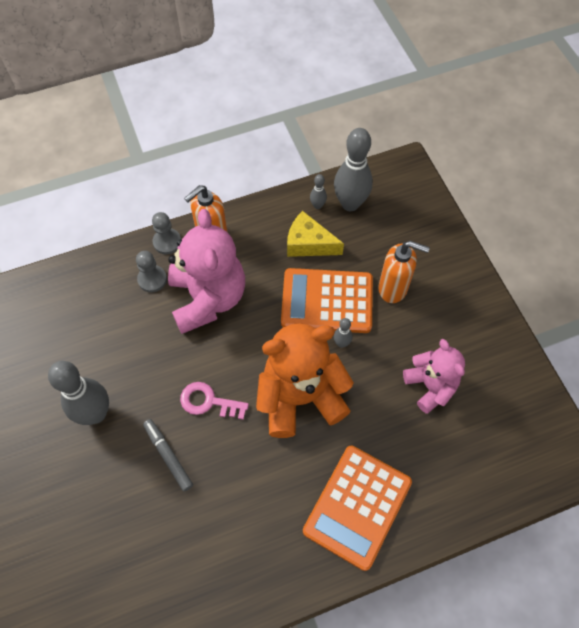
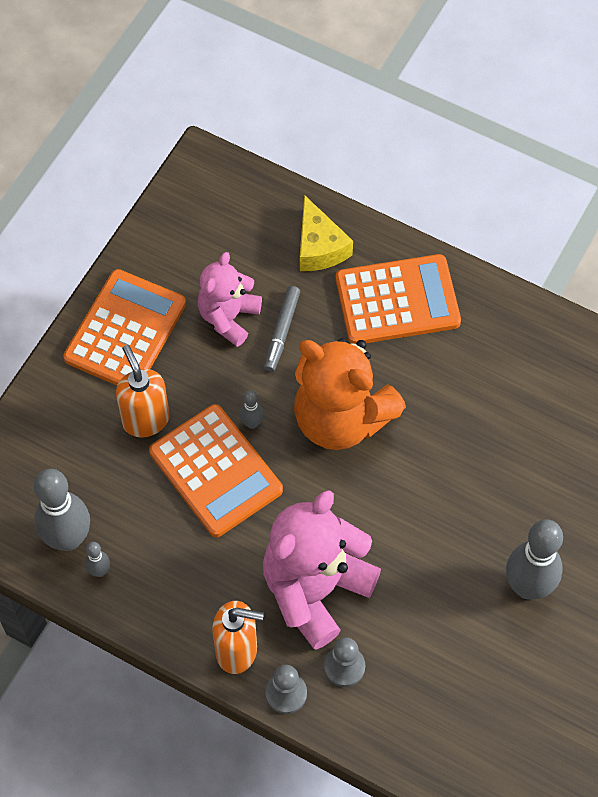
camera: 130 degrees left, 0 degrees up
grey marker [143,419,193,492] -> grey marker moved to [264,286,300,372]
pink key [180,382,249,420] -> none
yellow cheese [287,211,344,257] -> yellow cheese moved to [300,195,353,271]
none -> orange calculator [63,269,186,385]

